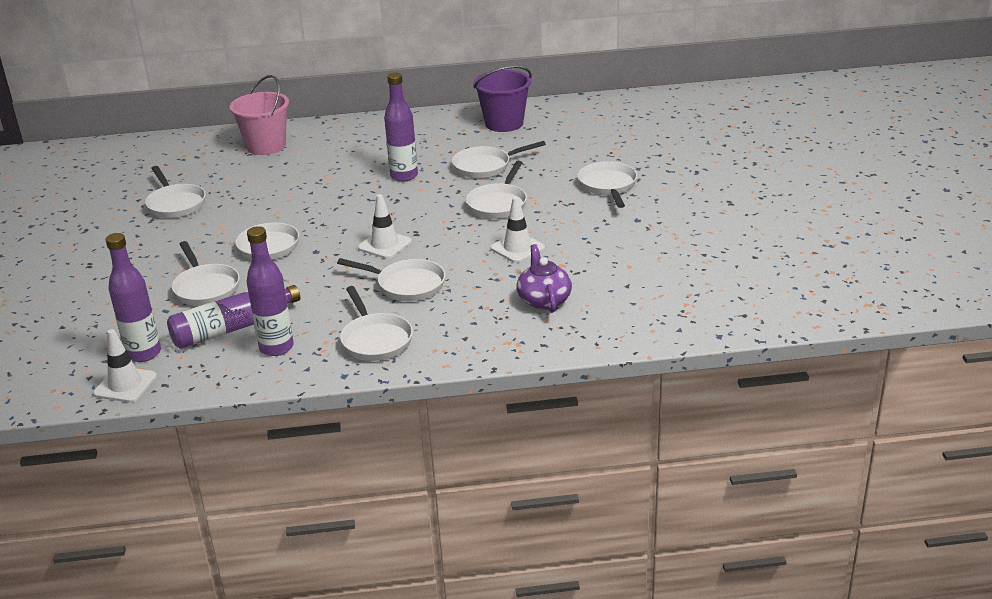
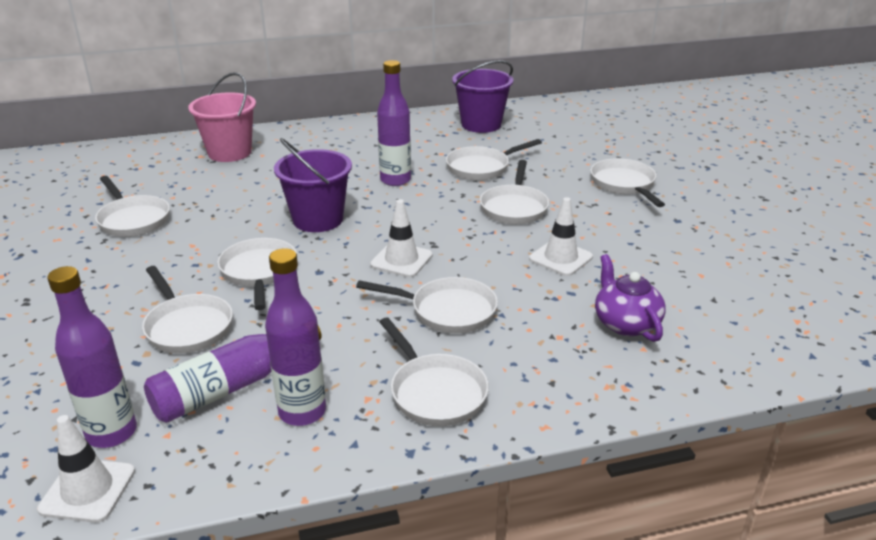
camera: 10 degrees left, 0 degrees up
none -> purple bucket [274,138,352,232]

